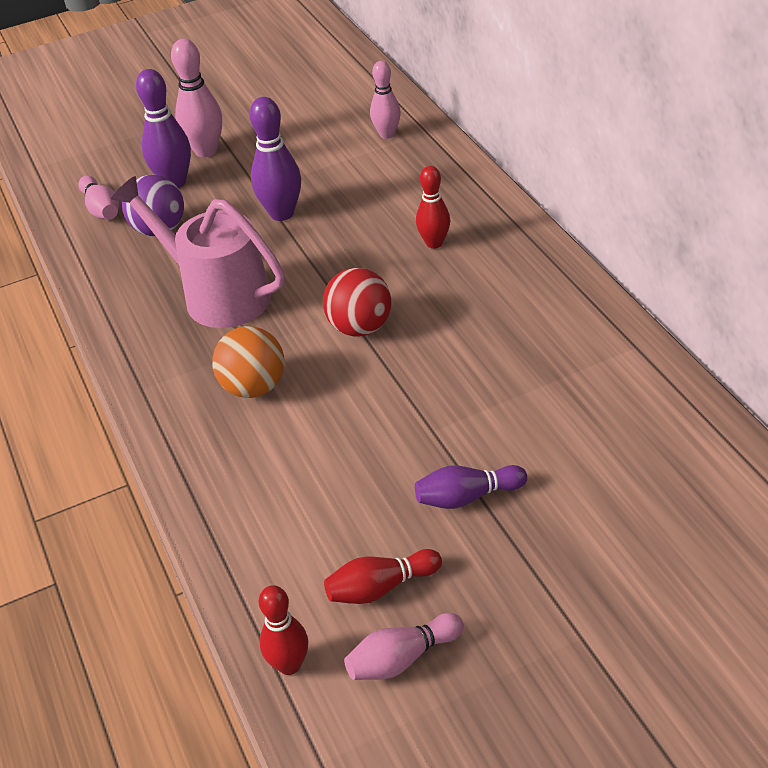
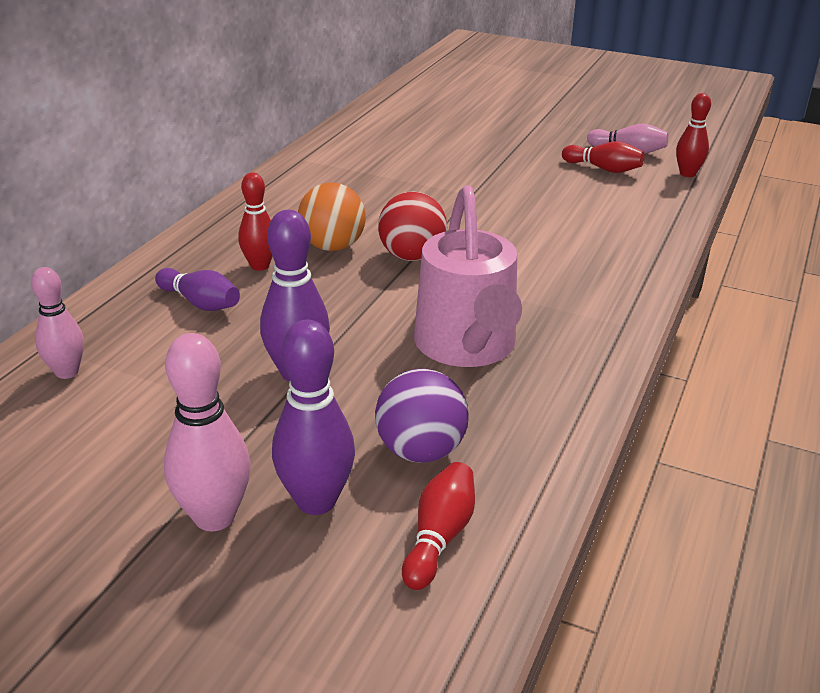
camera: 135 degrees left, 10 degrees down
pink bowling pin [78,176,119,219] -> red bowling pin [402,462,475,590]
orange ball [212,326,285,398] -> orange ball moved to [298,182,366,251]
purple bowling pin [415,465,527,509] -> purple bowling pin moved to [155,268,240,311]

